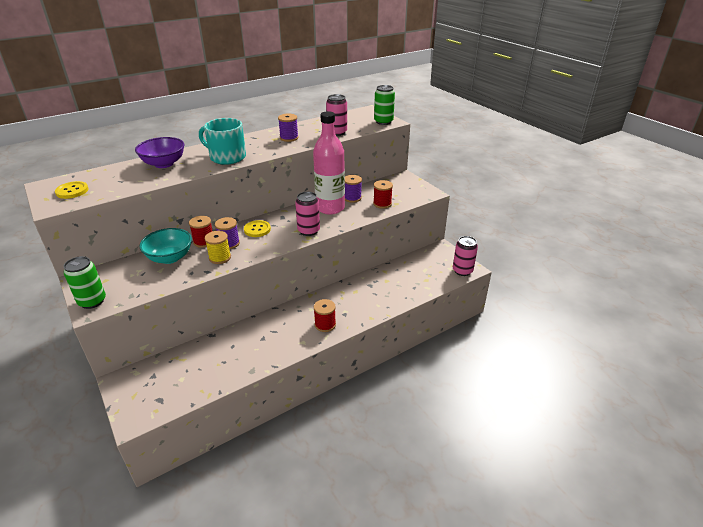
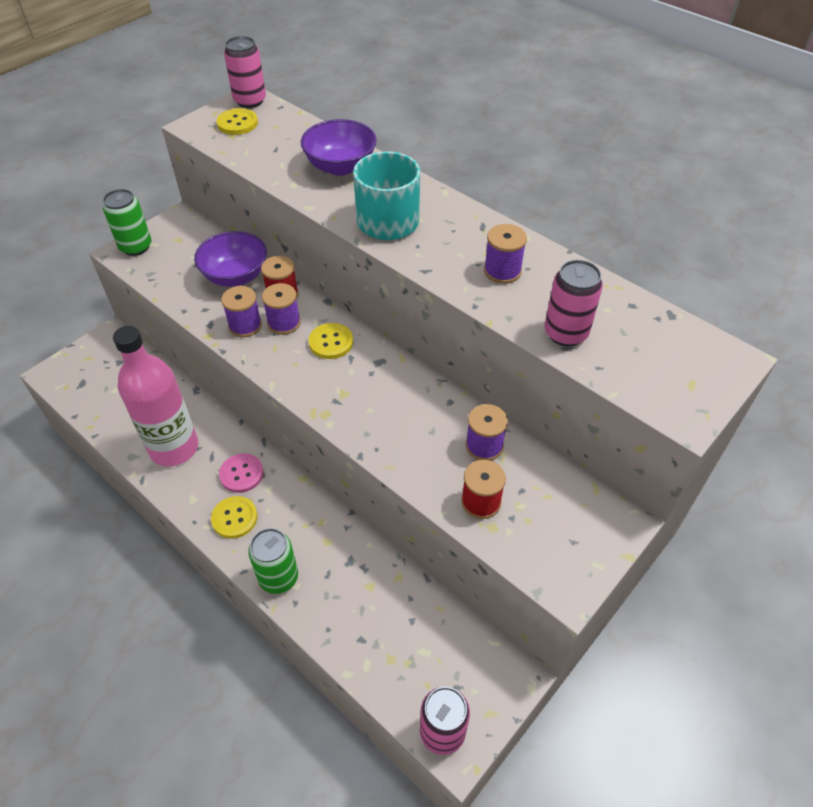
camera: 75 degrees right, 15 degrees up
turquoise bowl [139,228,192,264] -> purple bowl [194,231,267,287]
yellow spool [205,231,231,264] -> purple spool [221,286,262,337]
pink can [295,192,320,236] -> pink can moved to [224,36,266,108]
pink bottle [313,111,345,215] -> pink bottle moved to [113,326,198,466]
red spool [314,299,336,332] -> yellow button [211,496,257,539]
green can [374,85,395,125] -> green can moved to [248,528,298,594]
none -> pink button [219,454,264,493]

